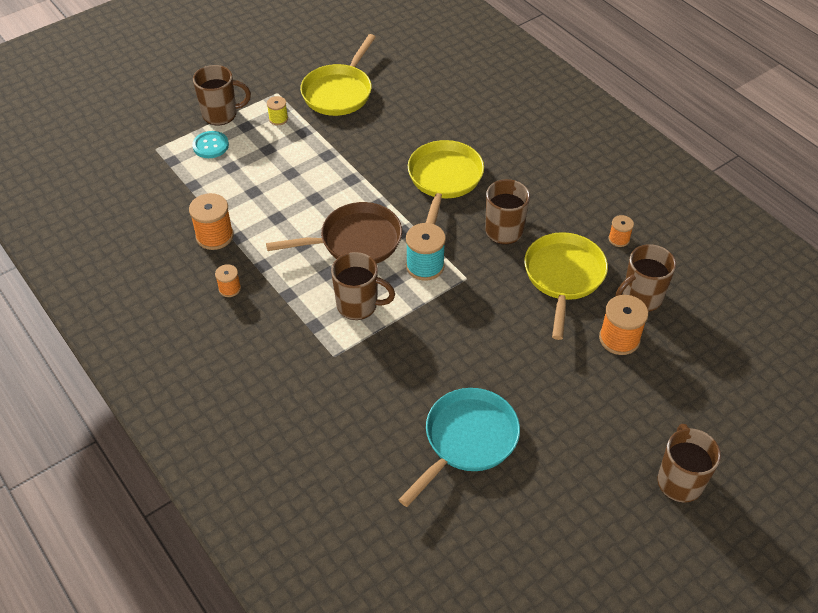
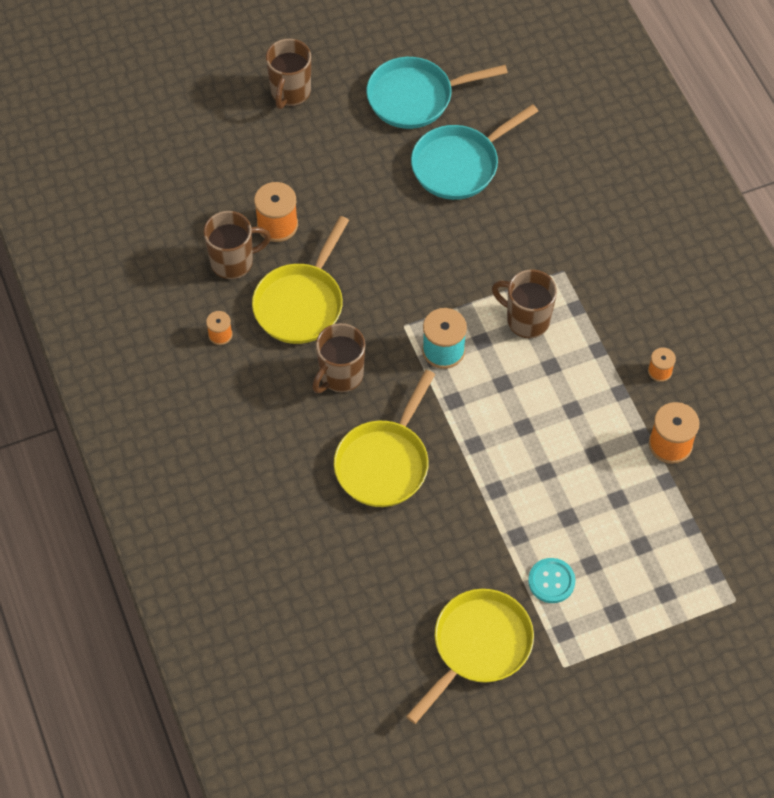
camera: 165 degrees left, 10 degrees up
turquoise button [192,131,229,158] -> turquoise button moved to [528,558,576,603]
brown mug [193,65,251,125] -> none
brown pan [266,202,402,264] -> none
yellow spool [267,96,288,125] -> none
none -> turquoise pan [366,57,508,129]

